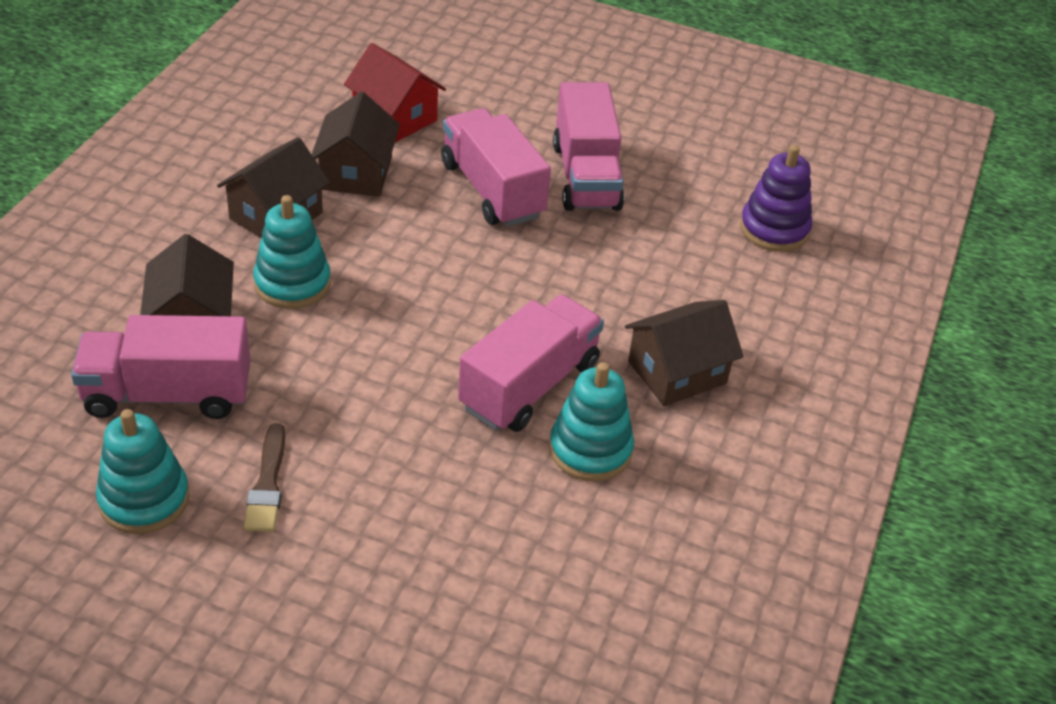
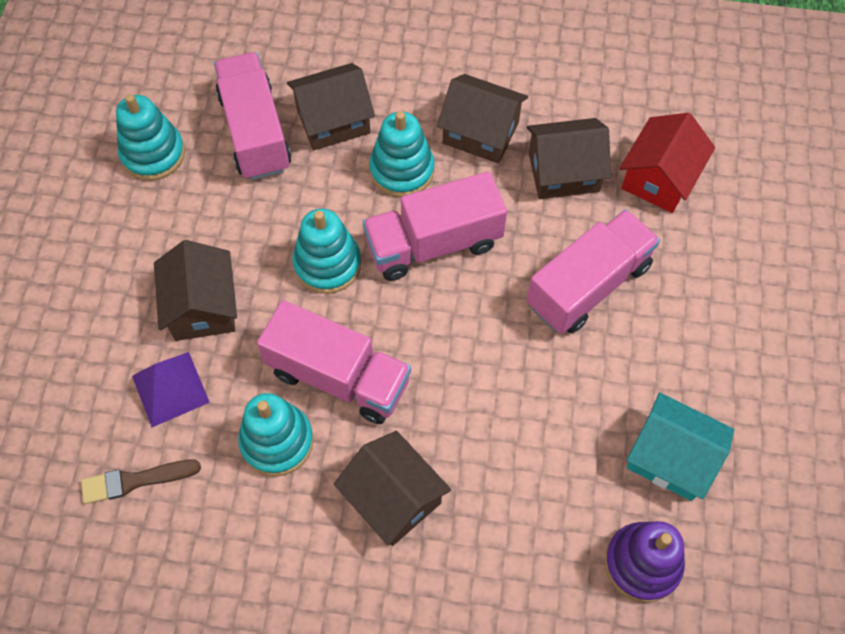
camera: 80 degrees right, 20 degrees up
brown brush [243,423,285,532] -> brown brush moved to [81,460,201,504]
pink truck [553,82,624,211] -> pink truck moved to [363,171,507,281]
none -> purple pyramid [132,352,210,427]
none -> brown house [154,240,237,341]
none -> turquoise stacking toy [292,208,361,294]
none -> turquoise house [627,393,734,501]

